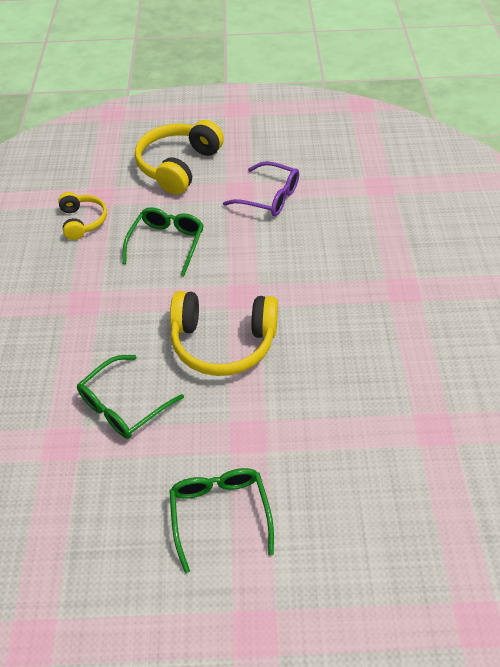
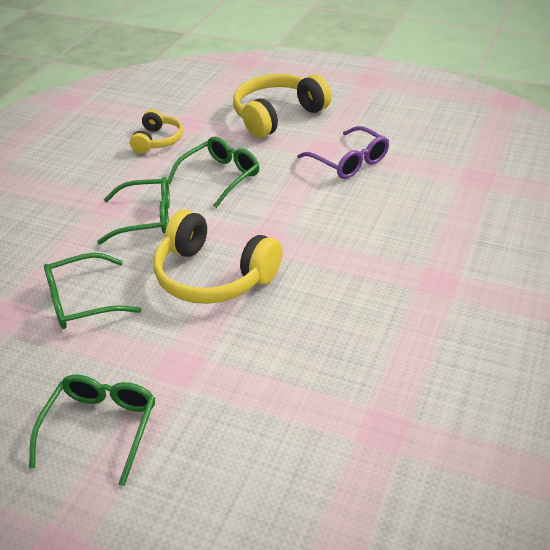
camera: 25 degrees right, 10 degrees down
none -> green glasses [97,177,170,244]

